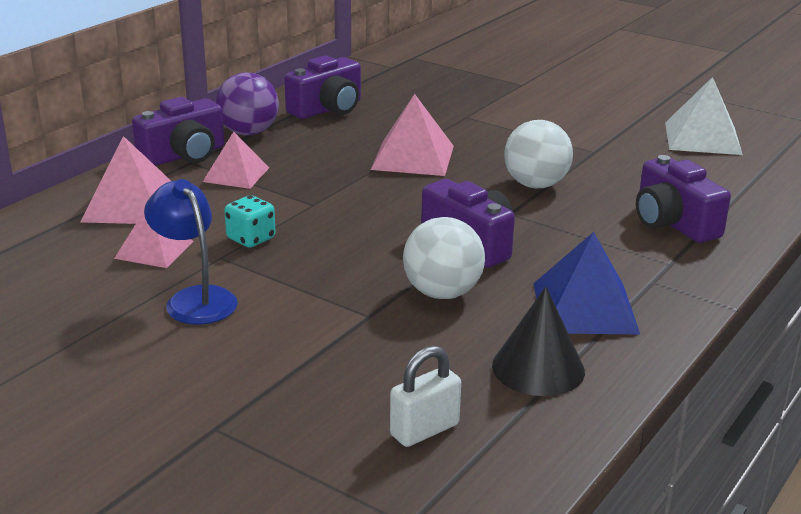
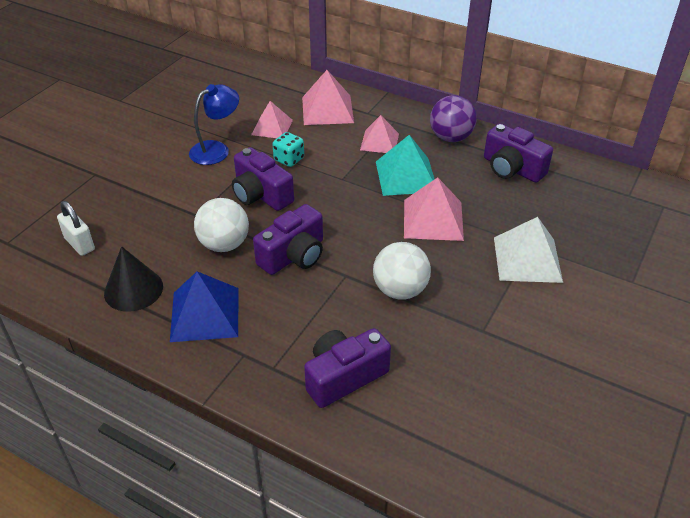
camera: 85 degrees right, 15 degrees up
purple camera [132,97,225,166] -> purple camera moved to [232,147,294,211]
white pyramid [665,77,743,155] -> white pyramid moved to [494,217,563,283]
none -> turquoise pyramid [376,135,434,196]

